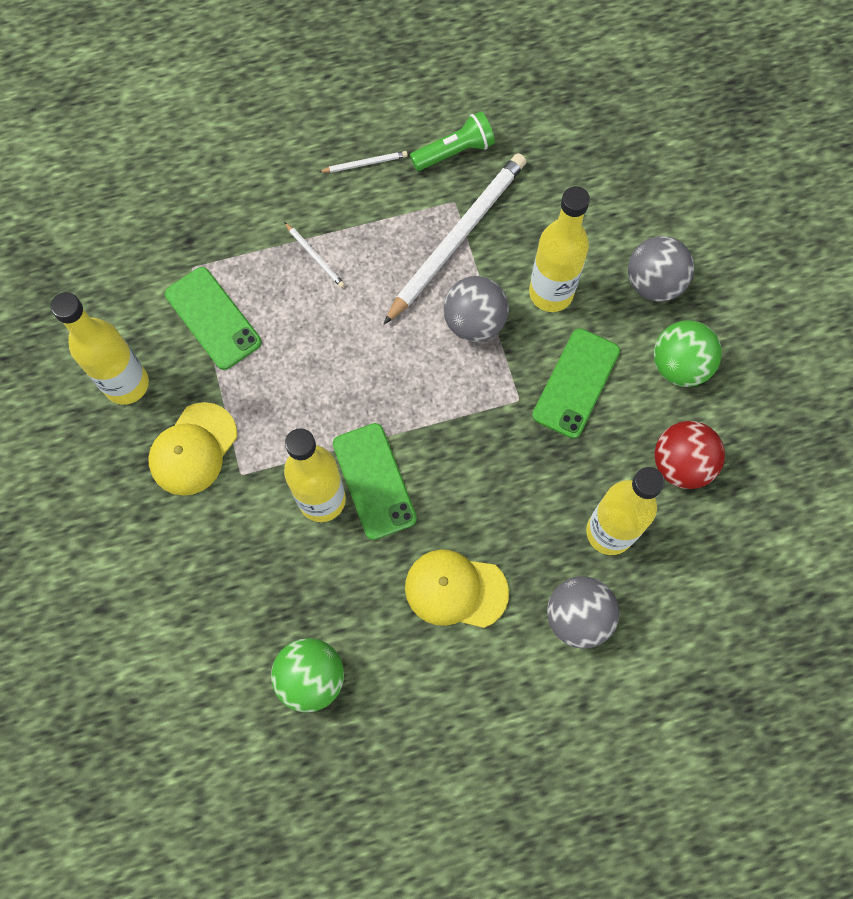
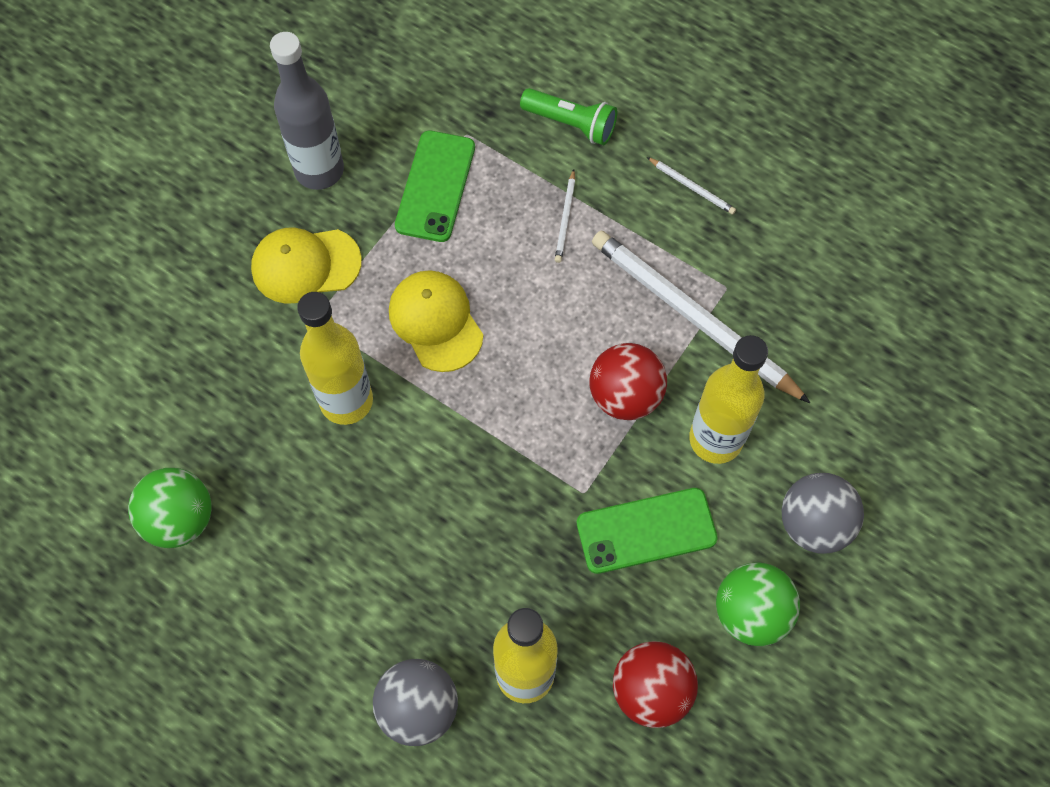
camera: 50 degrees right, 5 degrees down
yellow bottle [51,292,149,405] -> grey bottle [270,32,344,190]
green phone [333,423,417,540] -> none
white pencil [383,153,526,325] -> white pencil turned 135 degrees counterclockwise [592,231,810,403]
yellow cap [405,549,509,628] -> yellow cap moved to [389,270,484,372]
green flashlight [410,111,495,171] -> green flashlight moved to [520,88,617,145]
grey ball [443,276,509,342] -> red ball [589,343,667,420]

